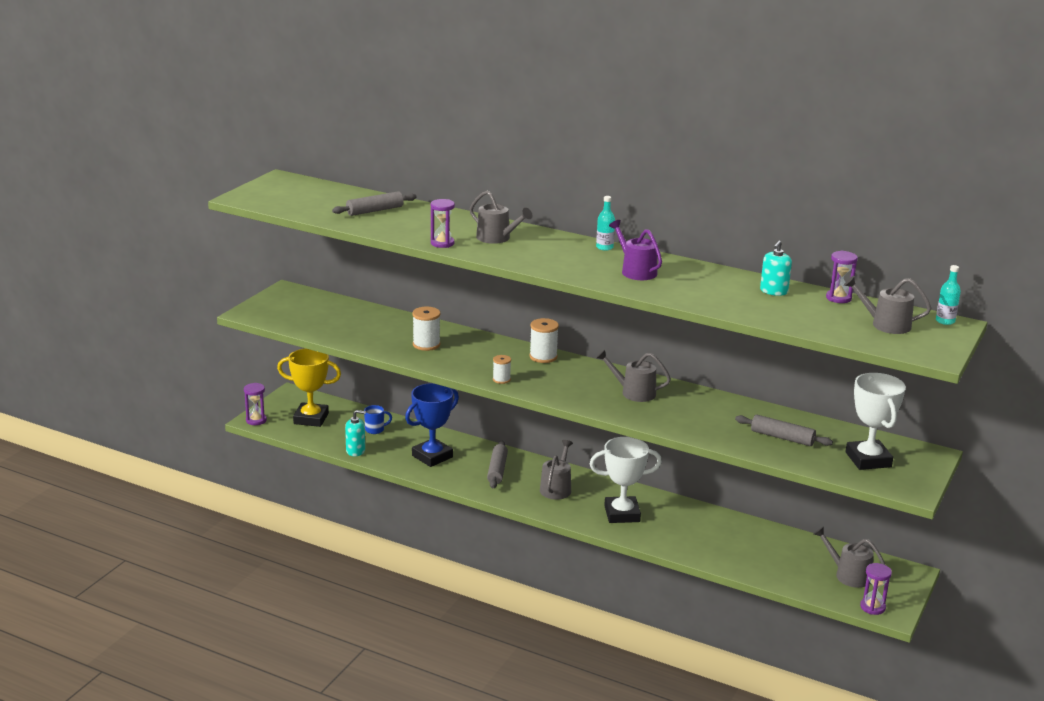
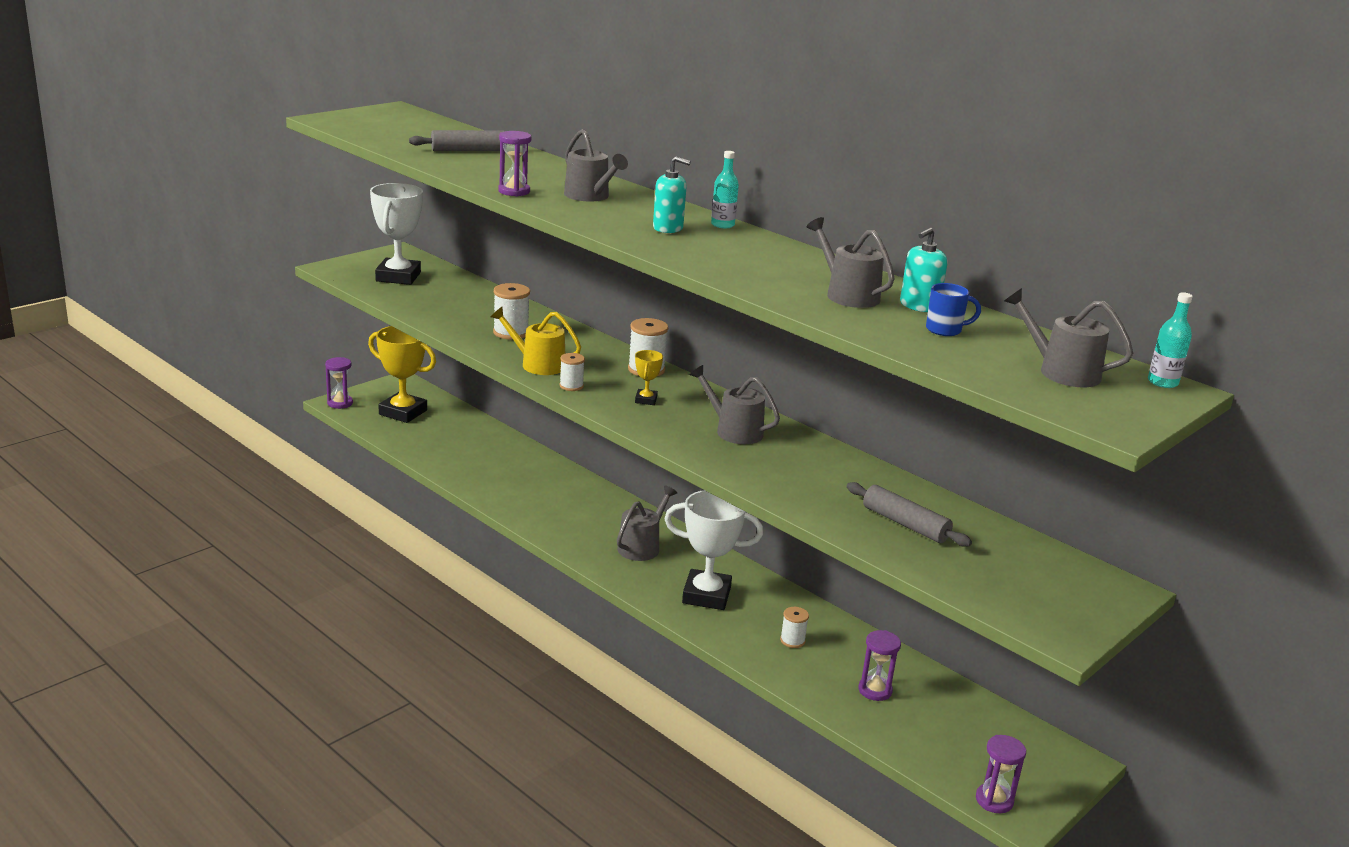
camera: 15 degrees right, 0 degrees up
turquoise soap dispenser [345,410,366,456] -> turquoise soap dispenser moved to [653,156,691,233]
blue mug [364,405,392,434] -> blue mug moved to [926,283,981,336]
blue trophy [405,383,459,467] -> none
grey rolling pin [487,441,508,488] -> none
purple watering can [609,220,662,280] -> none
grey watering can [814,527,885,588] -> grey watering can moved to [806,217,895,308]
purple hourglass [826,251,858,303] -> purple hourglass moved to [858,630,901,701]
white trophy [846,373,906,470] -> white trophy moved to [370,183,423,285]
none -> yellow watering can [491,307,581,375]
none -> yellow trophy [635,350,663,405]
none -> white spool [780,607,809,648]

